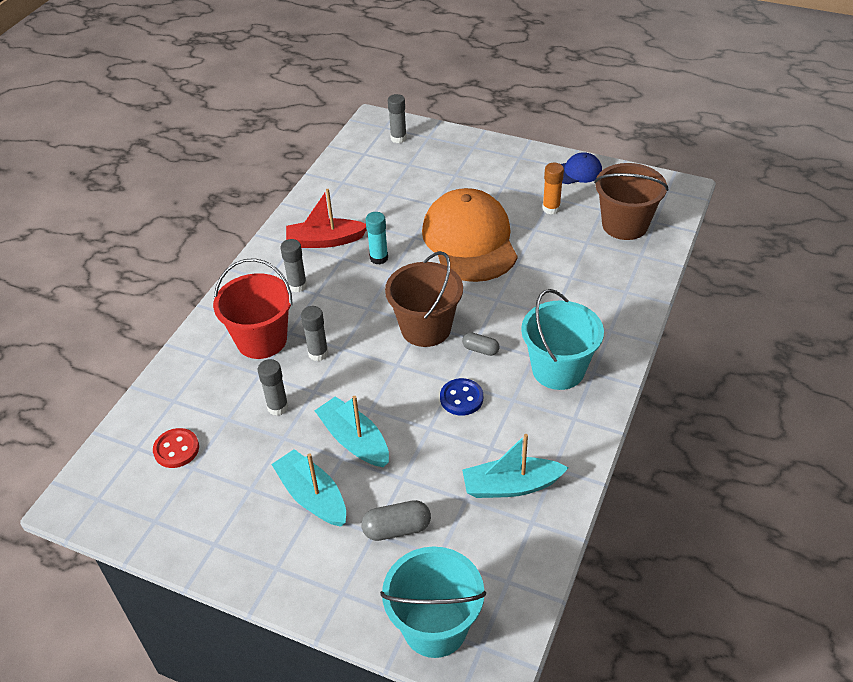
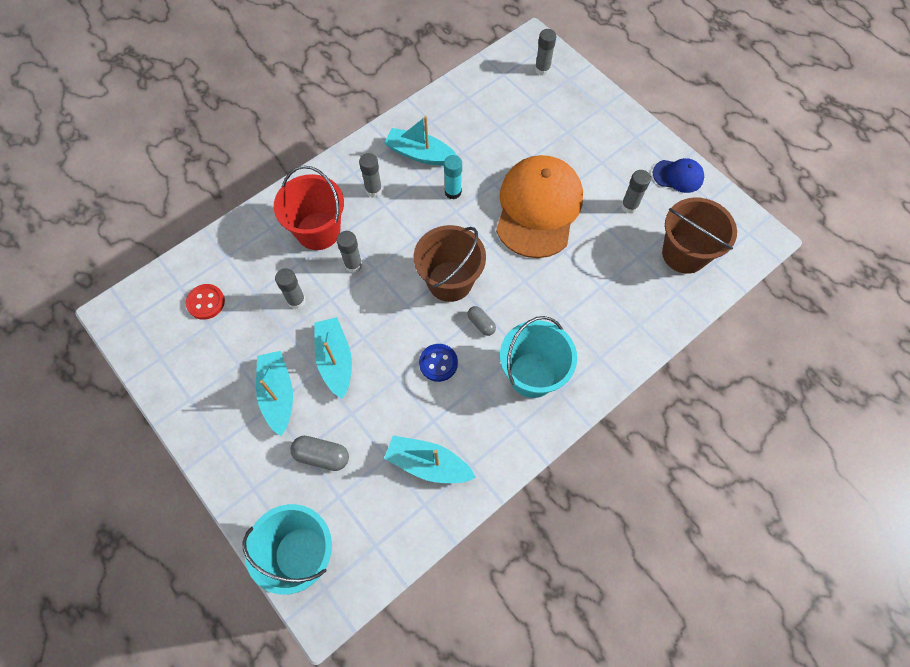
camera: 25 degrees right, 20 degrees up
red boat [286,189,367,248] -> turquoise boat [384,116,457,166]
orange glue stick [542,163,564,215] -> grey glue stick [621,170,651,214]

